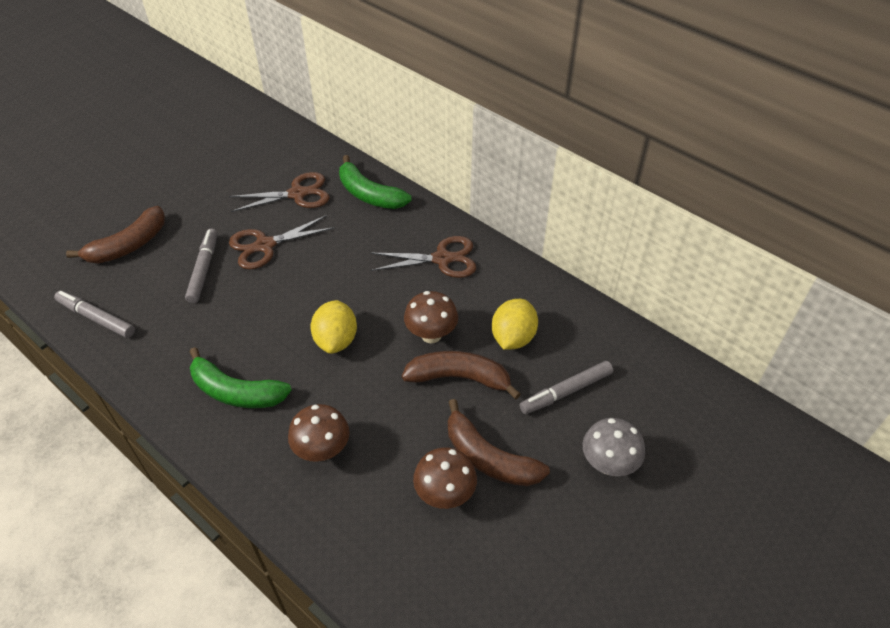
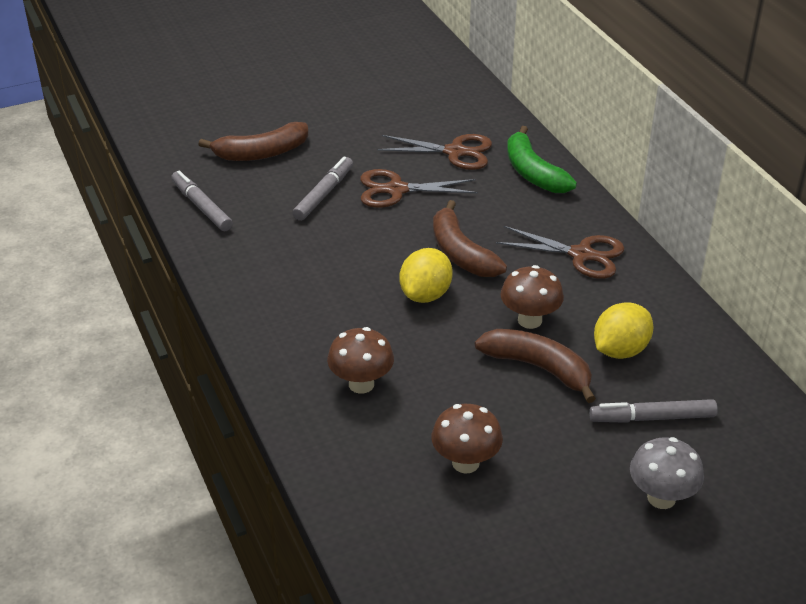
camera: 25 degrees right, 10 degrees down
green banana [189,347,292,408] -> none
brown banana [448,399,550,486] -> brown banana moved to [433,200,507,277]

